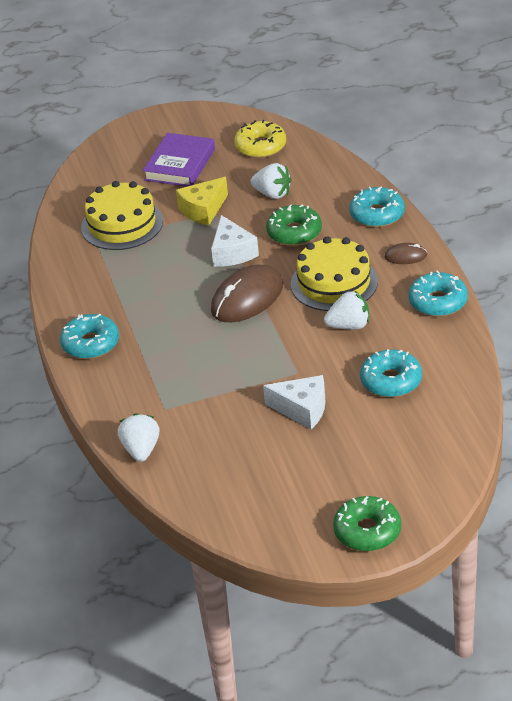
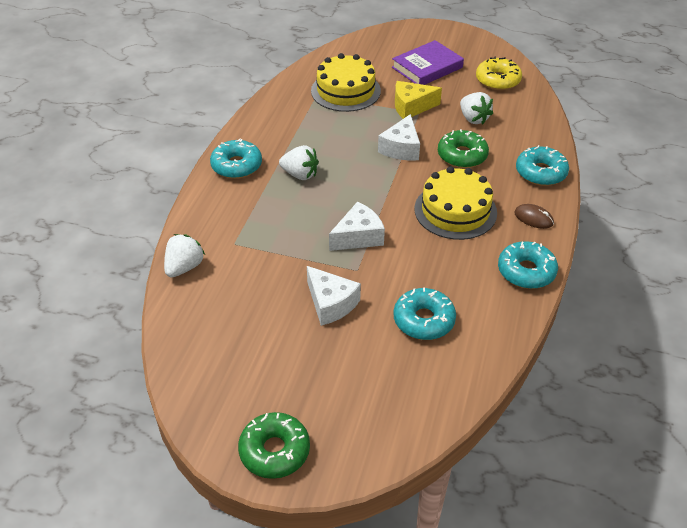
camera: 30 degrees right, 5 degrees up
brown mouse [211,265,283,322] -> none
white strawberry [324,291,369,330] -> white strawberry moved to [279,145,319,180]
none -> white cheese [329,202,385,251]

